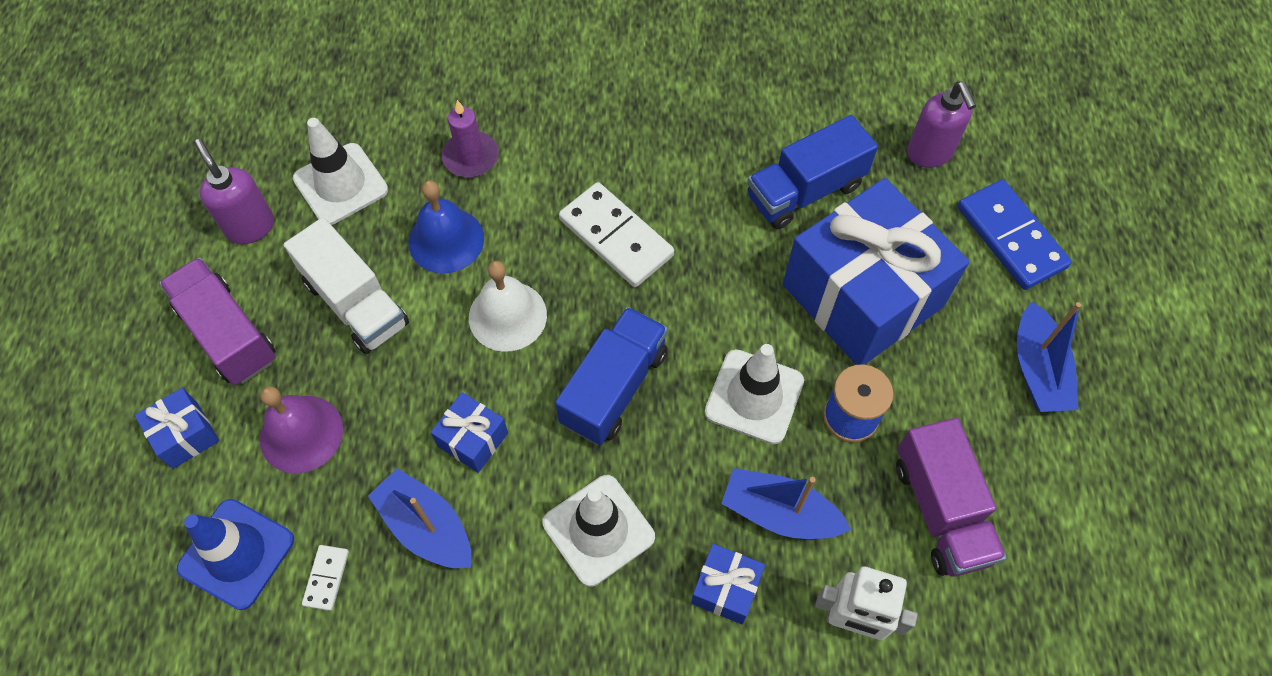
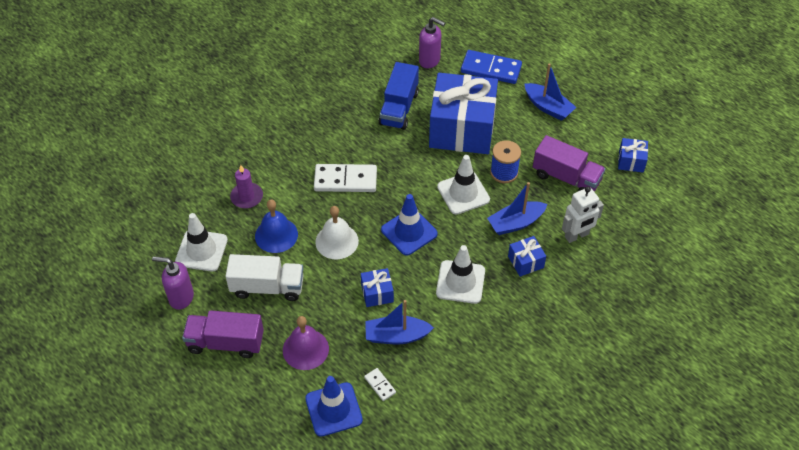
camera: 45 degrees left, 10 degrees down
blue gift [135,388,219,469] -> blue gift moved to [618,138,648,173]
blue truck [555,307,668,445] -> blue traffic cone [381,194,438,256]

